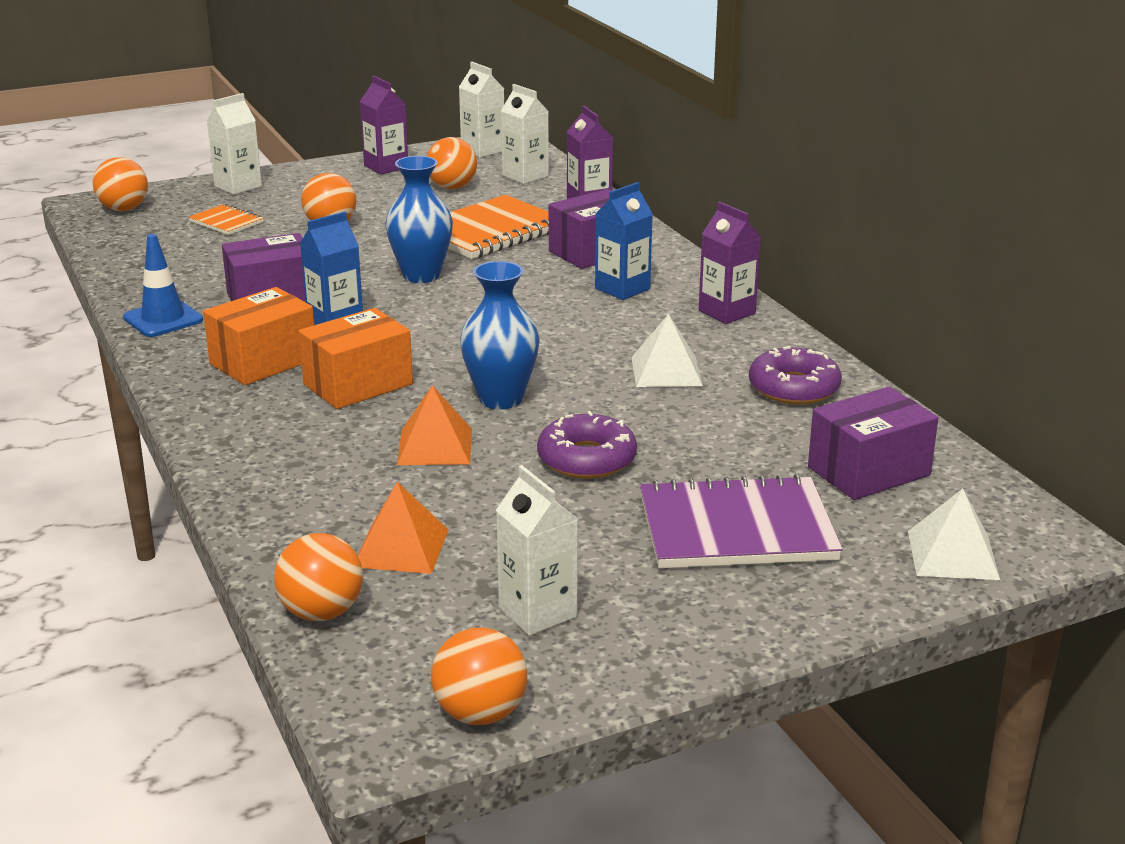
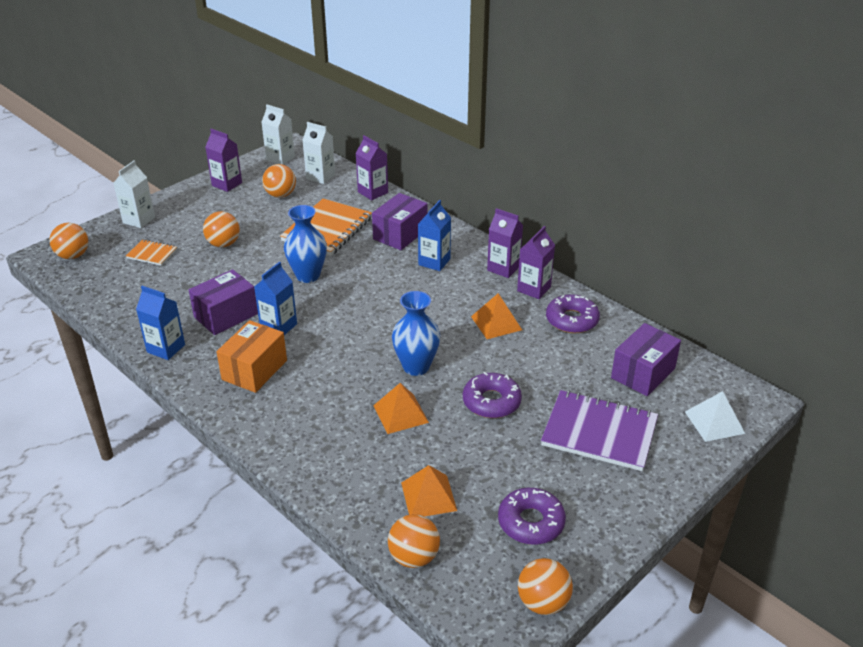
camera: 20 degrees left, 10 degrees up
blue traffic cone [123,234,203,337] -> blue carton [136,286,185,360]
orange box [299,308,413,409] -> none
white carton [496,465,578,636] -> purple donut [498,488,566,545]
white pyramid [631,314,703,387] -> orange pyramid [471,294,522,339]
purple notebook [640,474,843,568] -> purple notebook turned 45 degrees clockwise [541,390,658,471]
none -> purple carton [517,226,555,299]

